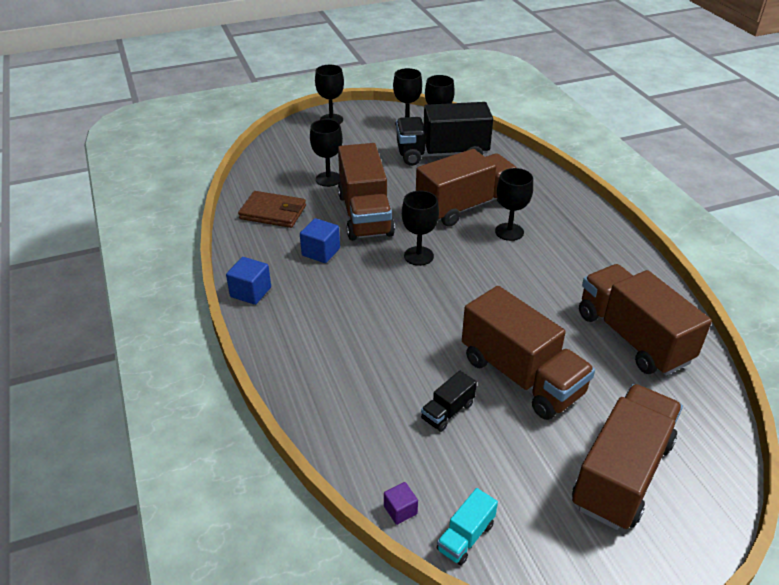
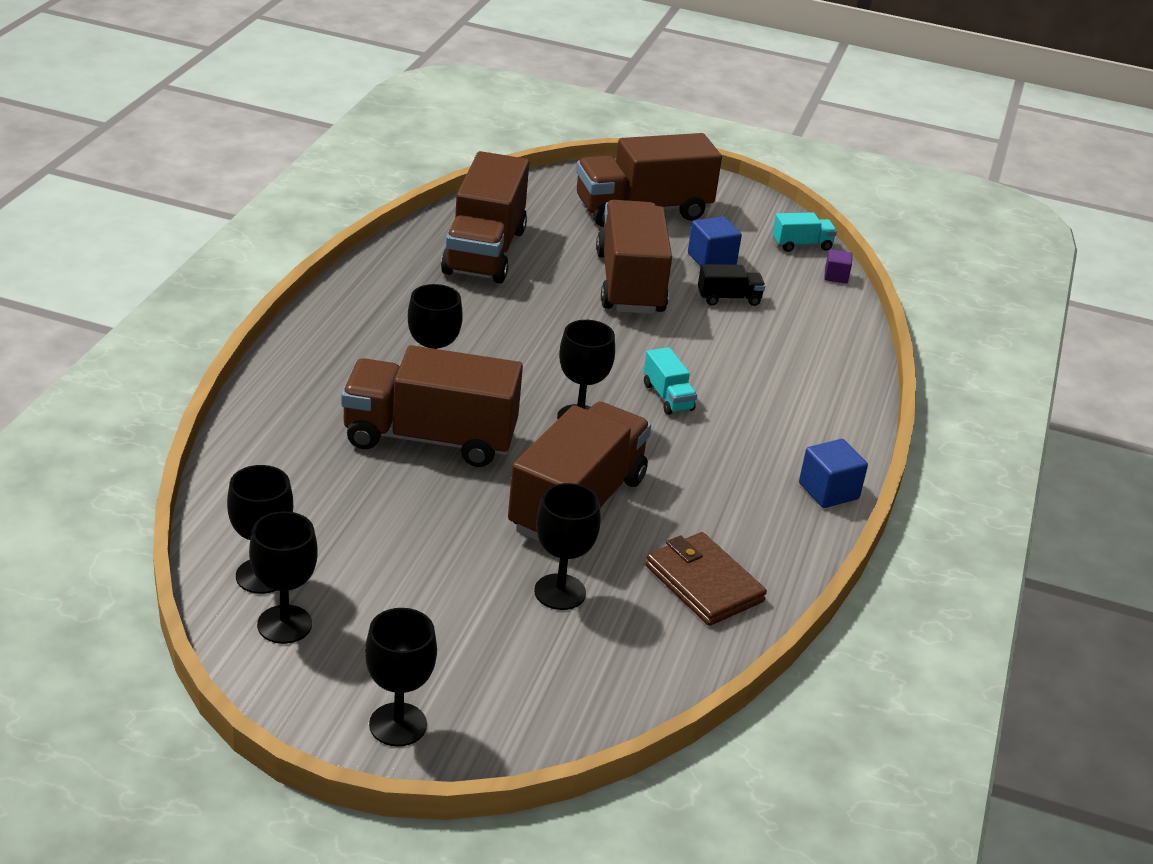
camera: 145 degrees left, 5 degrees down
blue cube [300,218,340,263] -> blue cube moved to [688,216,742,267]
black truck [396,102,493,166] -> none
none -> turquoise truck [644,347,697,415]

